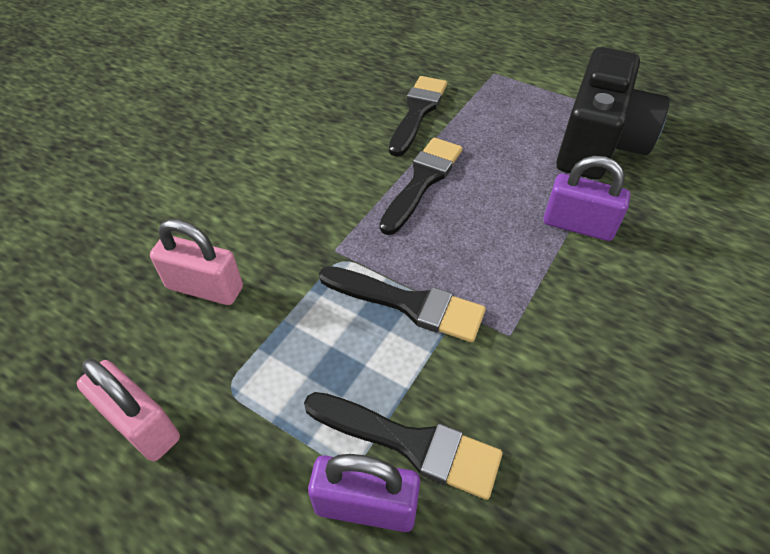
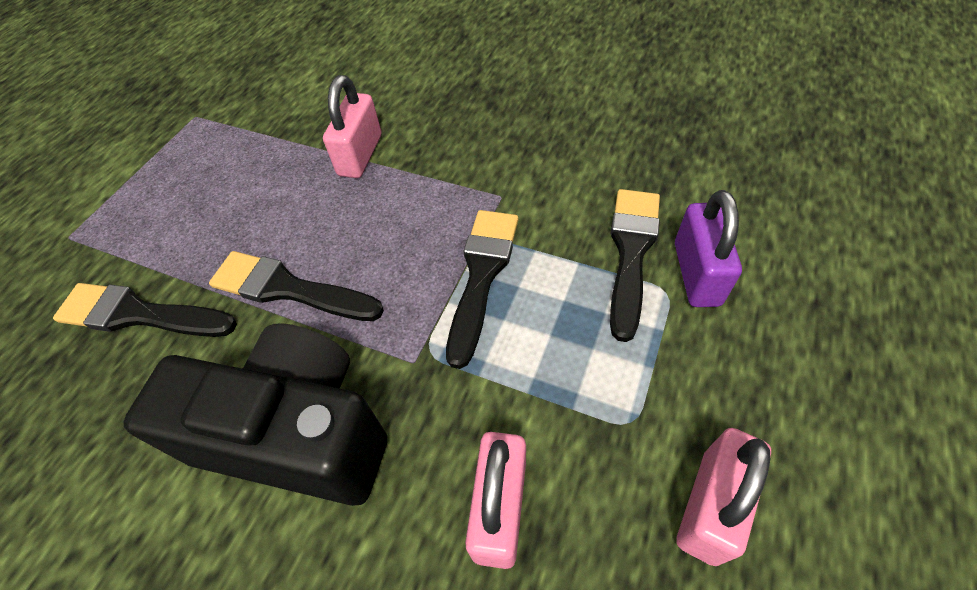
camera: 95 degrees left, 5 degrees up
purple padlock [543,156,631,241] -> pink padlock [323,75,381,178]
black camera [556,47,670,180] -> black camera moved to [123,323,387,506]

